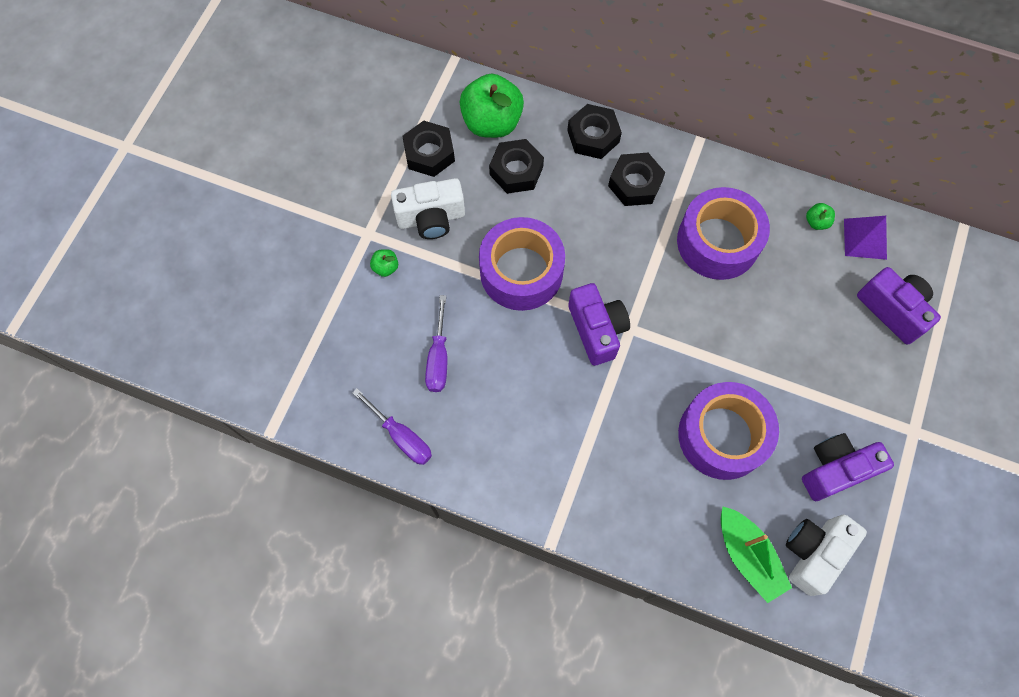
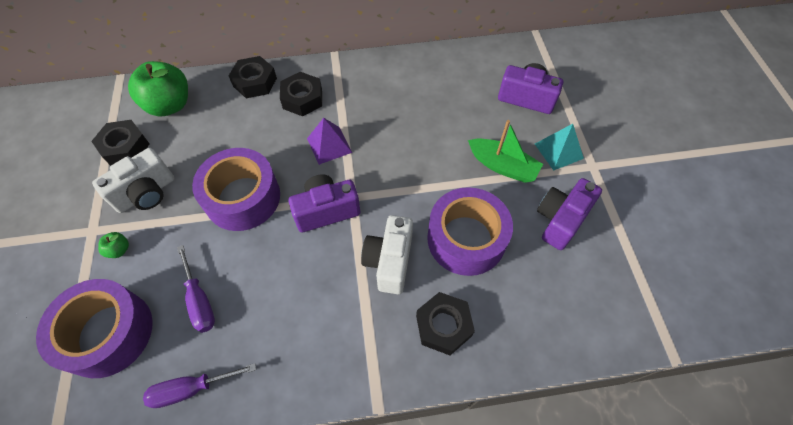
camera: 30 degrees left, 10 degrees down
purple screwdriver [352,389,432,465] -> purple screwdriver turned 150 degrees clockwise [143,363,256,408]
black nut [489,139,544,194] -> black nut moved to [416,292,475,355]
purple camera [568,283,630,366] -> purple camera turned 60 degrees counterclockwise [288,174,360,232]
purple tape [677,187,770,280] -> purple tape moved to [36,279,153,378]
green boat [721,507,792,603] -> green boat moved to [468,120,543,183]
white camera [786,514,867,596] -> white camera moved to [361,215,413,294]
green apple [806,203,835,230] -> none
purple pyramid [844,216,887,260] -> purple pyramid moved to [307,118,352,165]
none -> turquoise pyramid [535,124,584,171]

